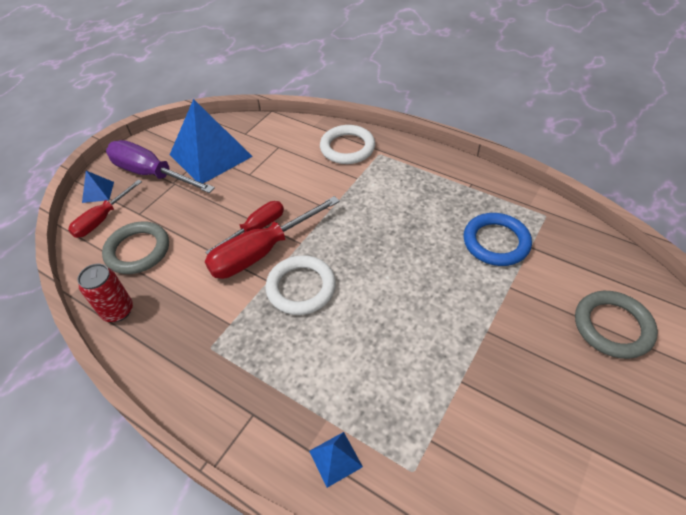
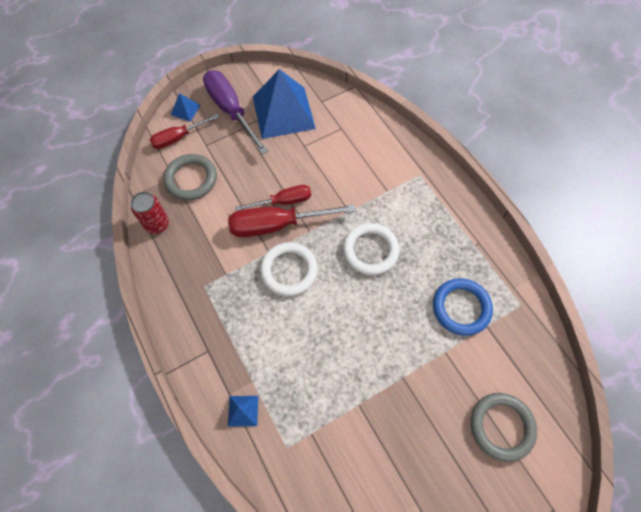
camera: 25 degrees right, 15 degrees up
white ring [320,125,375,164] -> white ring moved to [343,223,400,275]

